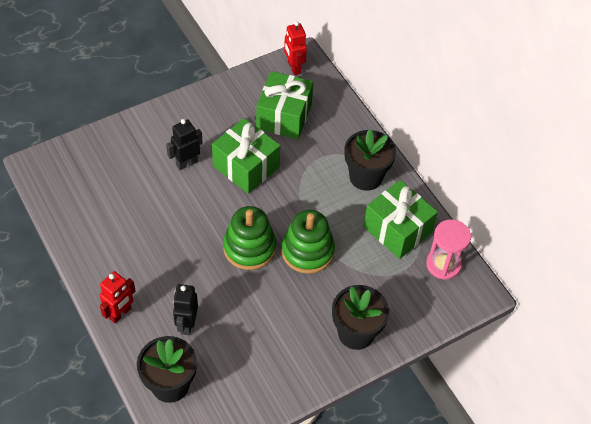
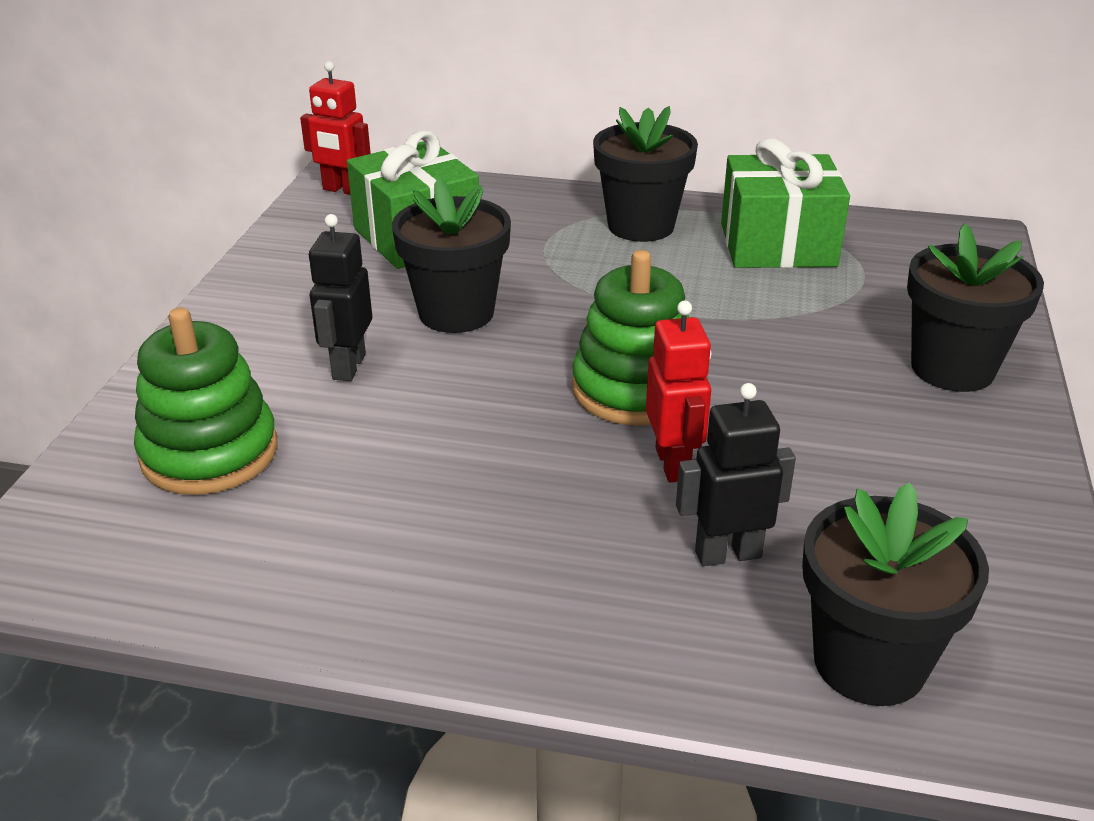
camera: 45 degrees left, 20 degrees down
red robot [100,271,136,323] -> red robot moved to [646,301,712,482]
black robot [173,284,198,335] -> black robot turned 120 degrees clockwise [676,383,796,566]
green gift [212,118,280,194] -> black flower pot [392,177,511,333]
green stacking toy [281,210,335,274] -> green stacking toy moved to [134,307,278,495]
pink hourglass [426,220,471,280] -> none

